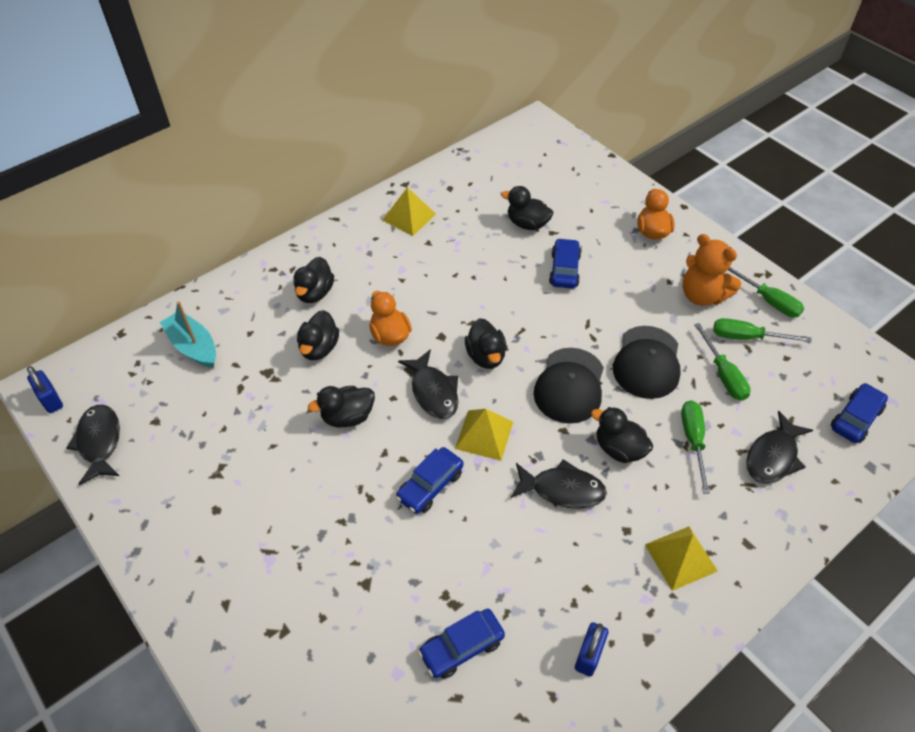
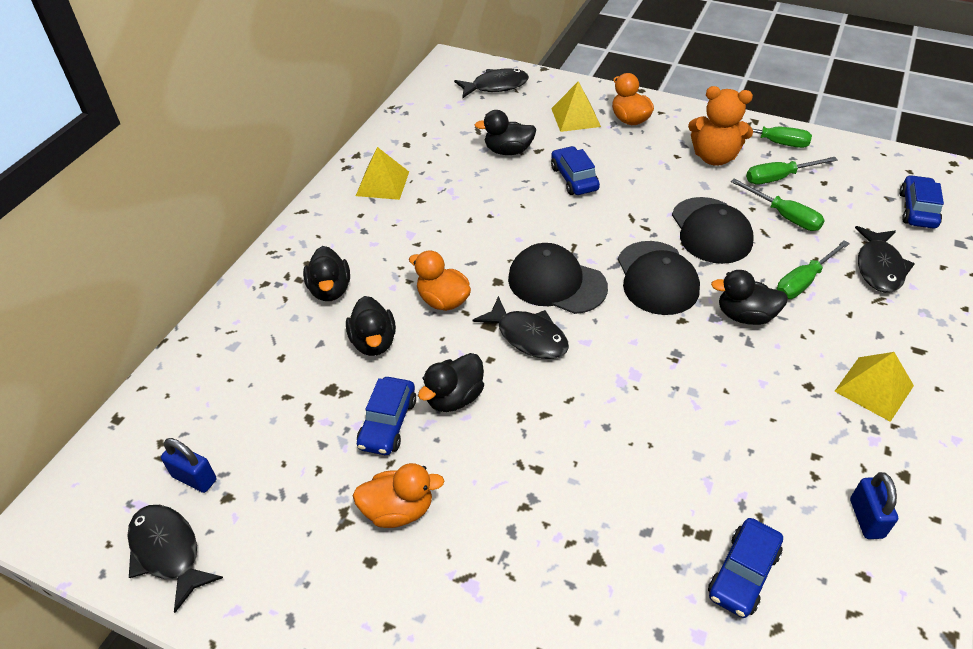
camera: 25 degrees left, 5 degrees down
blue padlock [27,366,63,413] -> blue padlock moved to [161,438,216,493]
turquoise boat [160,301,216,368] -> none
blue car [396,447,464,514] -> blue car moved to [357,377,416,455]
yellow pyramid [455,409,513,461] -> yellow pyramid moved to [551,81,601,132]
black duck [465,318,507,369] -> black cap [508,243,608,314]
black fish [511,459,607,509] -> black fish moved to [454,68,529,98]
green screwdriver [681,400,710,494] -> green screwdriver turned 105 degrees counterclockwise [776,240,850,299]
none -> orange duck [353,463,445,528]

